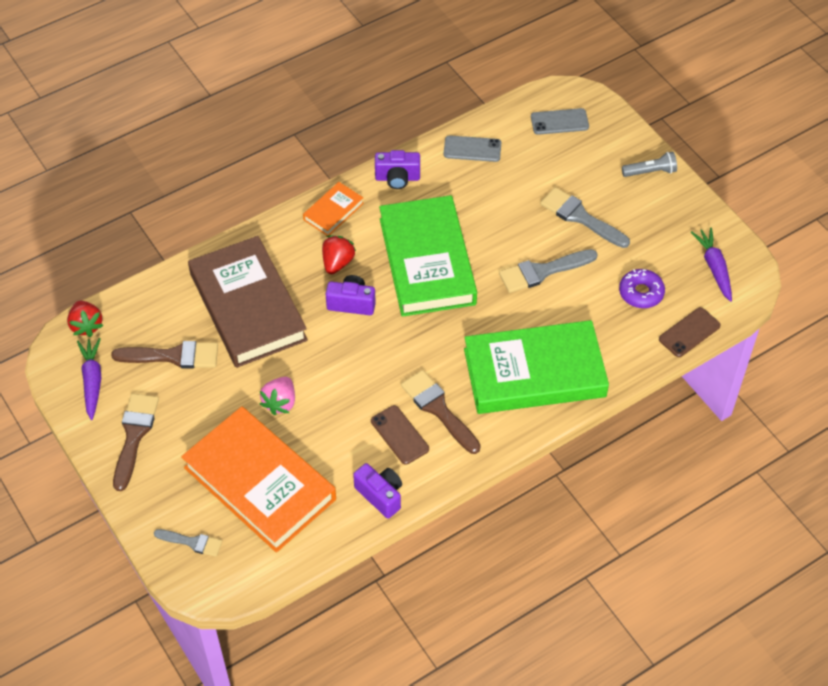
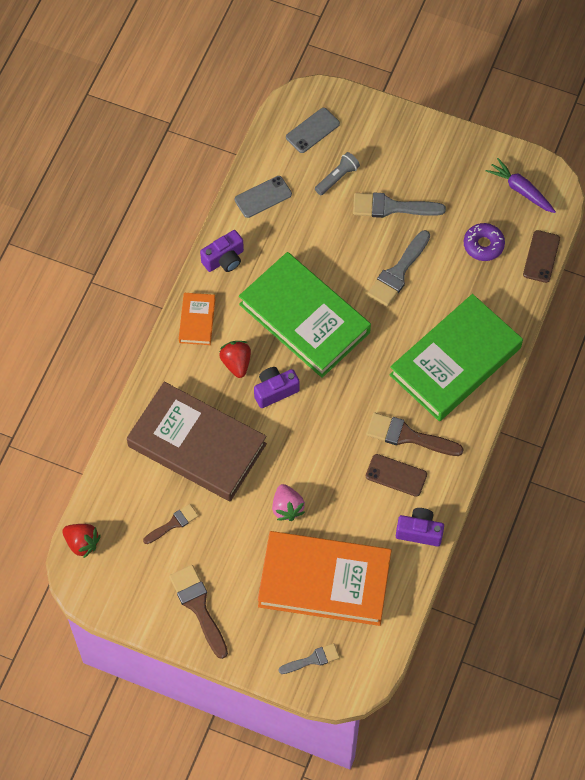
camera: 35 degrees left, 10 degrees up
purple carrot [77,338,101,420] -> none
brown brush [111,341,218,369] -> brown brush [143,504,198,544], size x0.61
grey flashlight [622,152,677,177] -> grey flashlight moved to [315,152,360,195]

